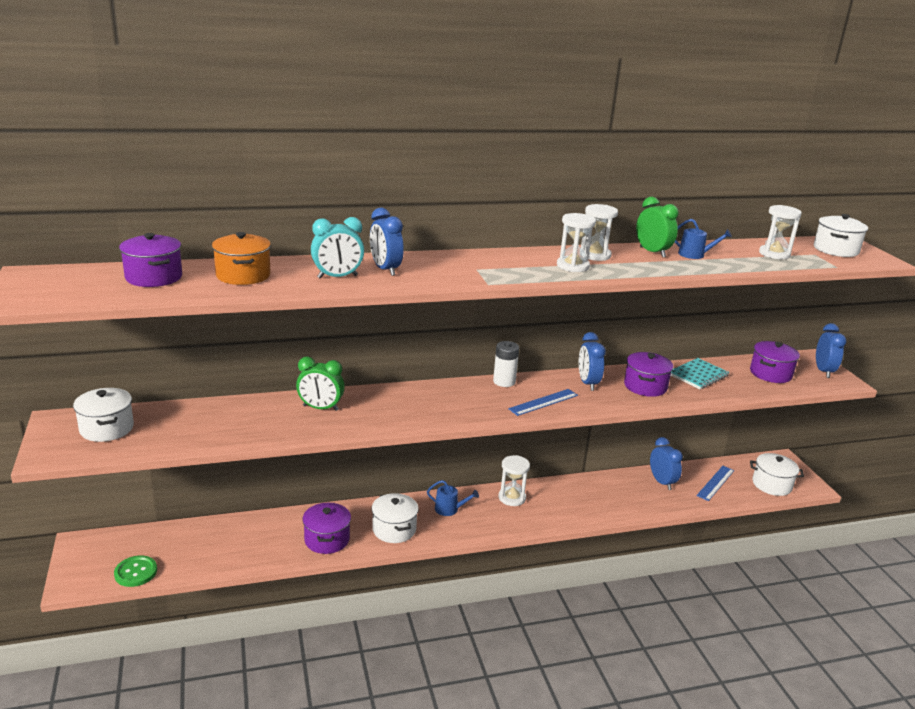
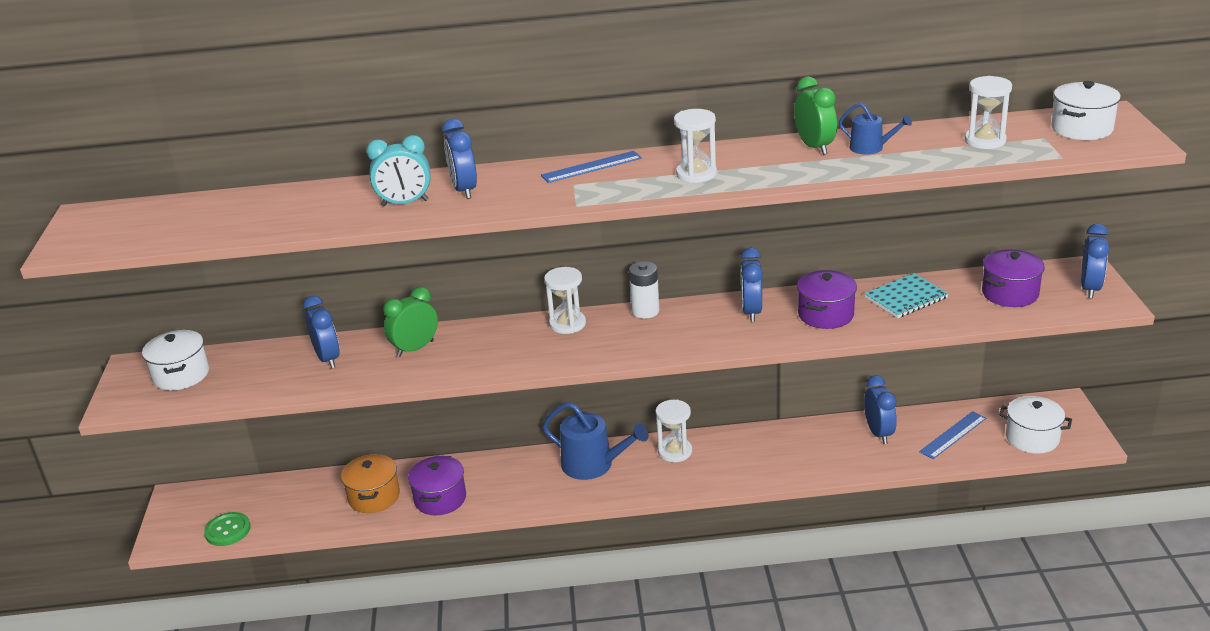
camera: 15 degrees right, 5 degrees up
purple pot [119,233,182,287] -> none
orange pot [212,232,271,285] -> orange pot moved to [341,454,400,513]
green clock [296,357,345,411] -> green clock turned 120 degrees clockwise [383,286,438,357]
white pot [372,493,419,543] -> none
blue watering can [427,480,479,516] -> blue watering can [543,402,648,480], size x1.79
blue ruler [508,389,578,416] -> blue ruler moved to [541,151,642,183]
white hourglass [581,204,618,261] -> white hourglass moved to [544,267,586,334]
none -> blue clock [303,295,340,368]

